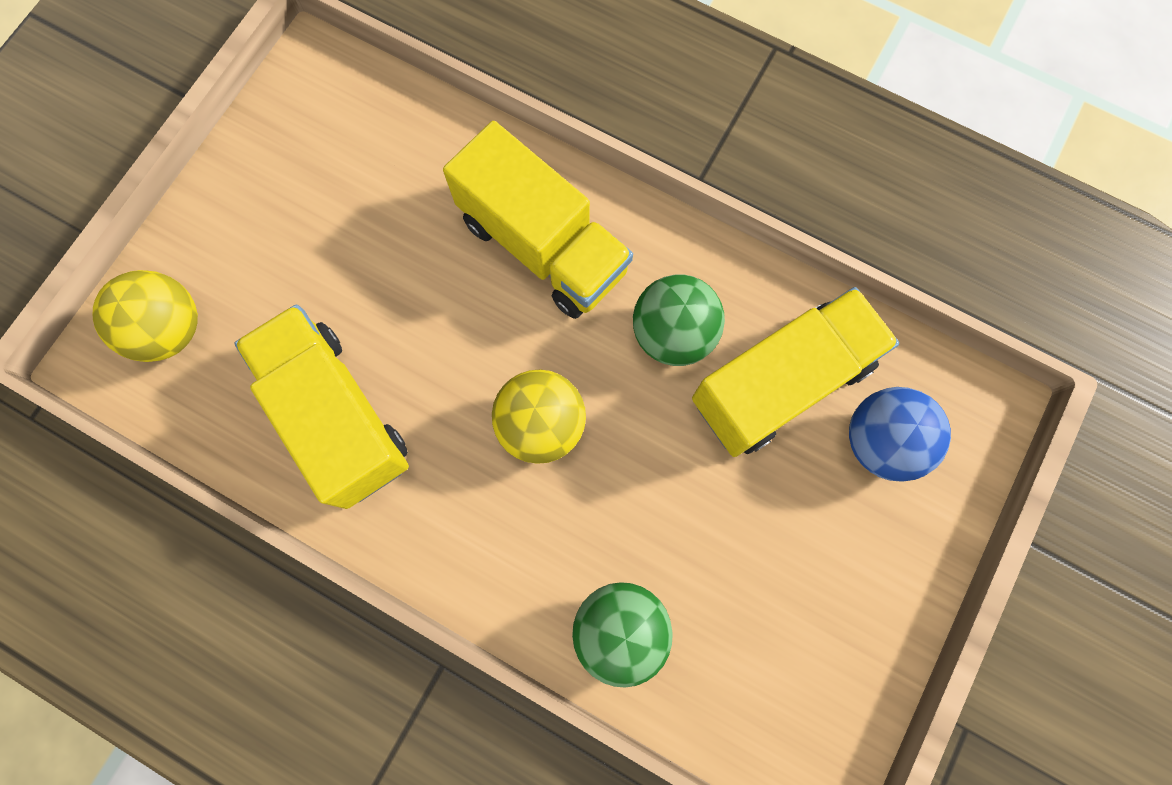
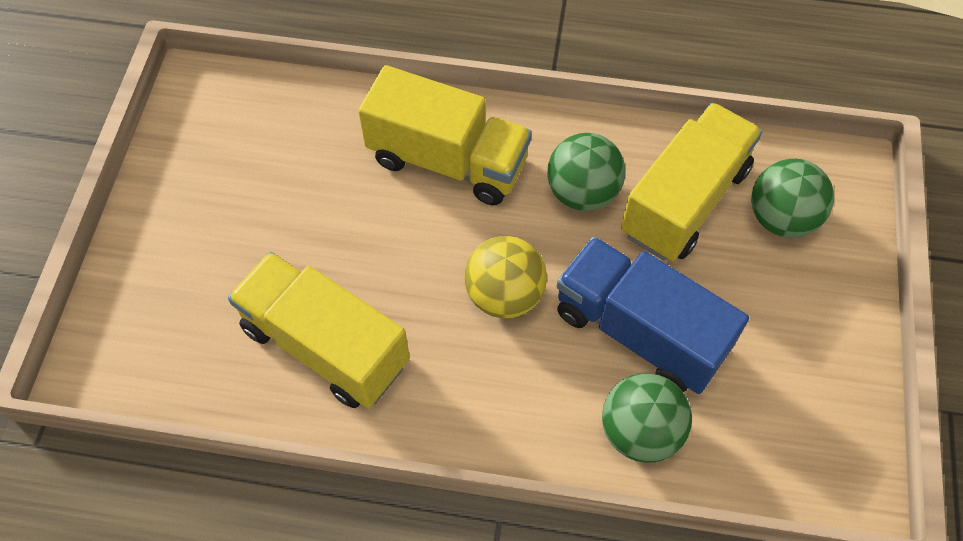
camera: 20 degrees left, 15 degrees down
yellow ball [93,270,198,362] -> none
blue ball [849,387,951,481] -> green ball [751,159,834,238]
none -> blue truck [556,237,749,394]

